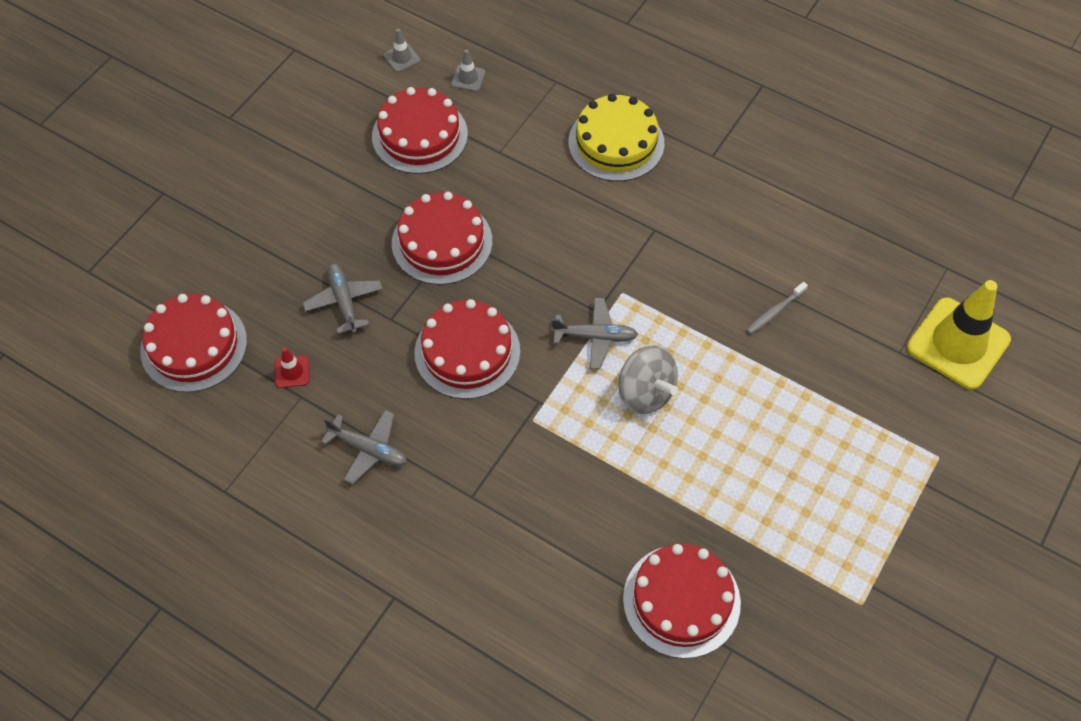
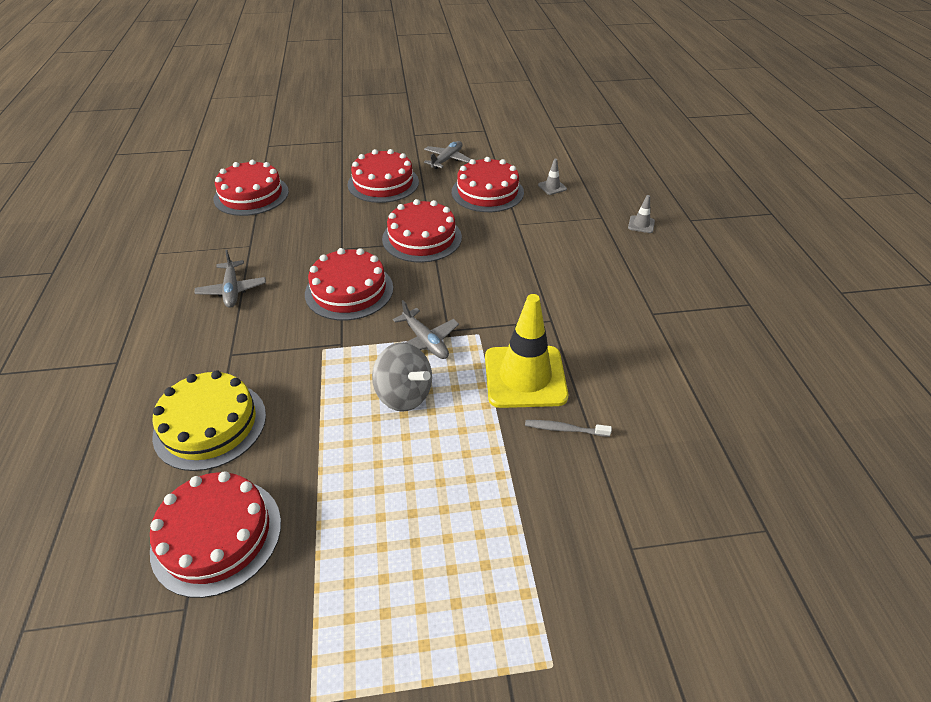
camera: 50 degrees right, 15 degrees down
red traffic cone [275,347,310,388] -> none
grey plane [303,263,383,334] -> grey plane moved to [424,141,471,169]
grey traffic cone [384,29,420,72] -> grey traffic cone moved to [628,195,655,233]
yellow cake [568,94,665,181] -> yellow cake moved to [152,370,266,471]
grey spinning top [618,346,678,414] -> grey spinning top turned 60 degrees counterclockwise [372,342,432,412]
yellow traffic cone [907,280,1011,390] -> yellow traffic cone moved to [485,294,568,408]
none -> red cake [348,149,419,203]

